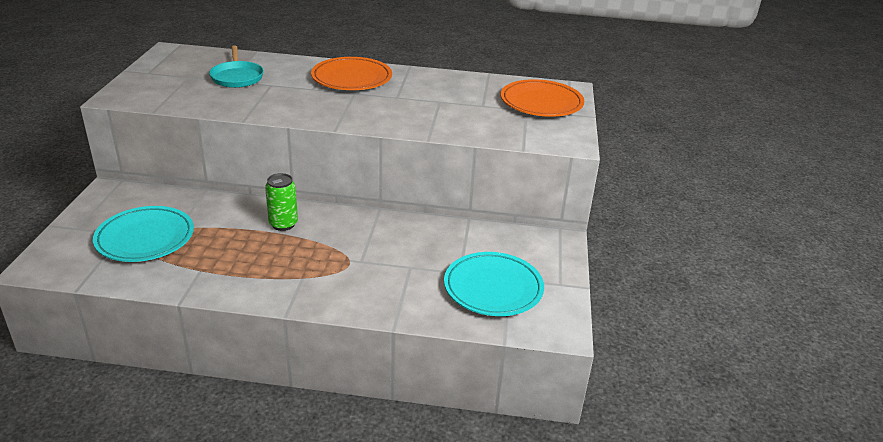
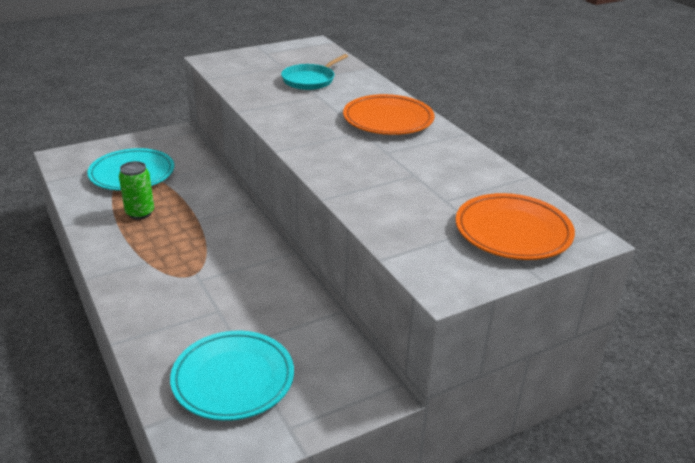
camera: 55 degrees right, 0 degrees up
green can [265,173,298,231] -> green can moved to [119,161,154,219]

